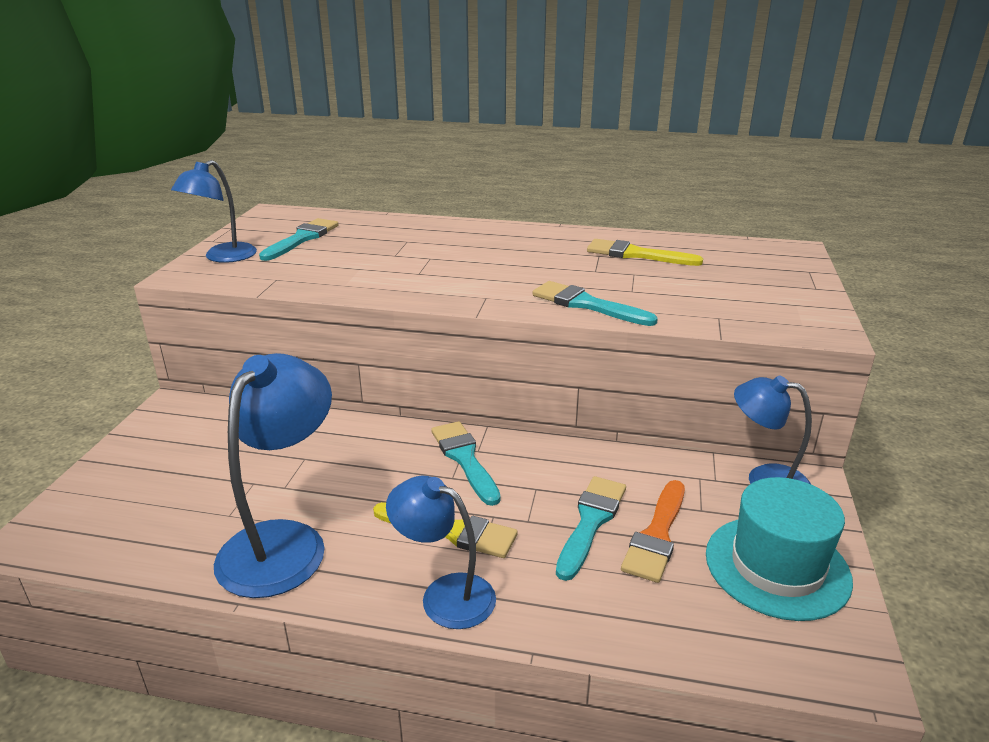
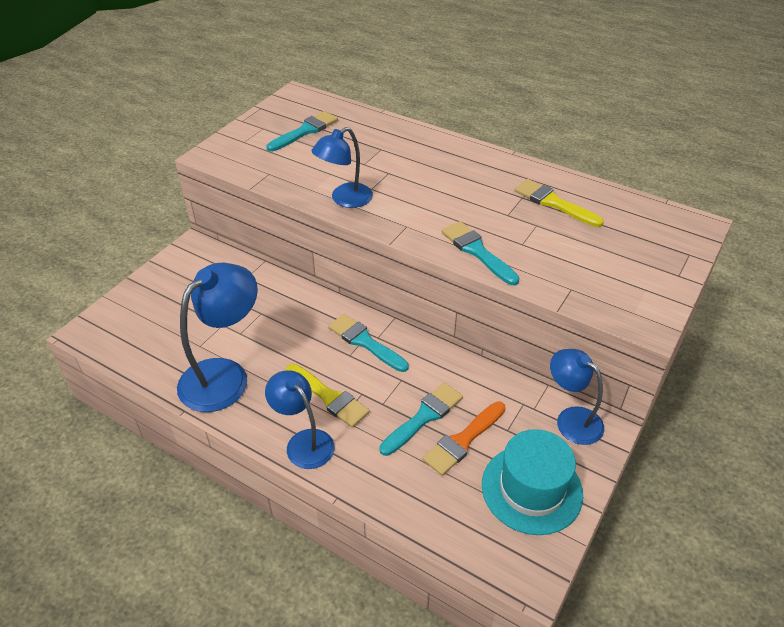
camera: 20 degrees right, 15 degrees up
blue lamp [171,160,257,263] -> blue lamp moved to [311,127,373,208]
turquoise brush [431,421,501,506] -> turquoise brush turned 45 degrees counterclockwise [328,314,409,372]

